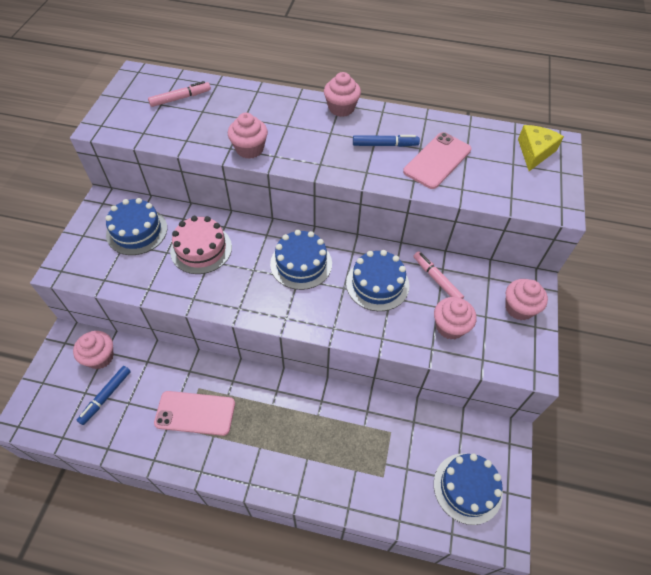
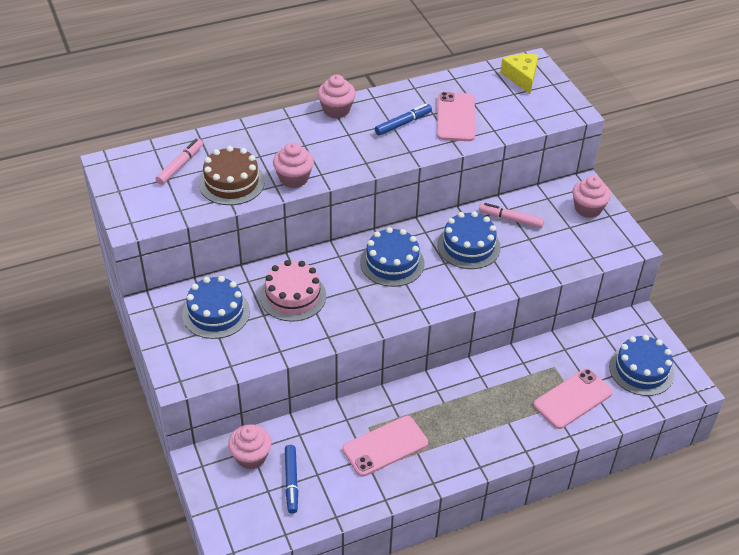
camera: 35 degrees left, 10 degrees down
pink cupcake [434,297,477,340] -> none
none -> brown cake [199,146,265,205]
none -> pink phone [534,369,613,429]

